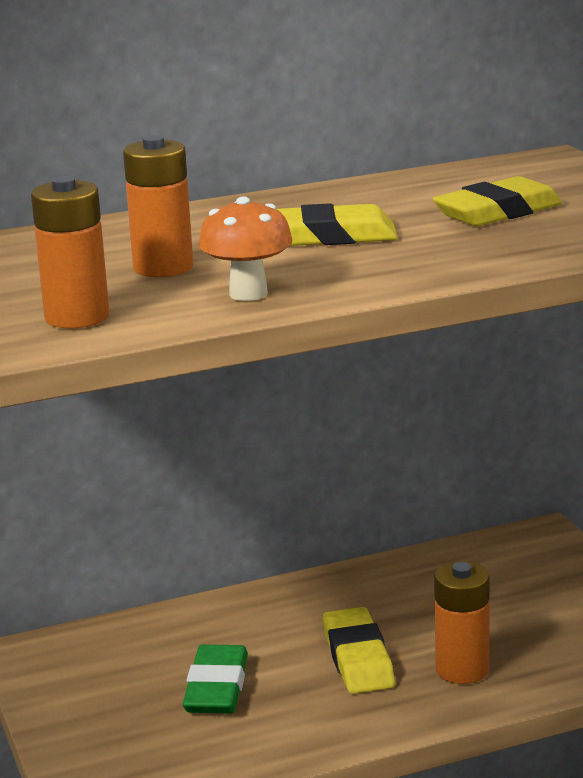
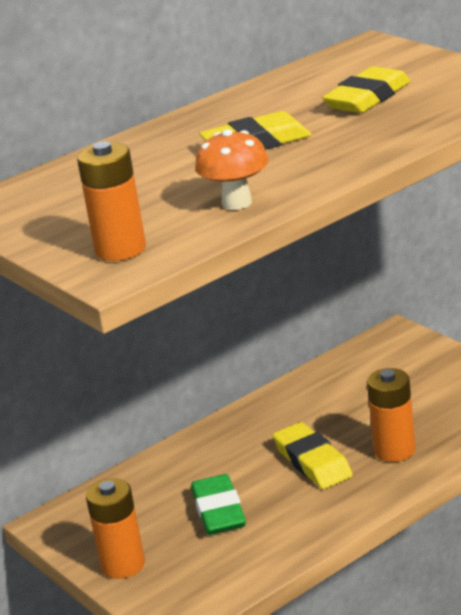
camera: 15 degrees left, 5 degrees up
orange battery [123,135,193,277] -> orange battery moved to [86,478,145,579]

